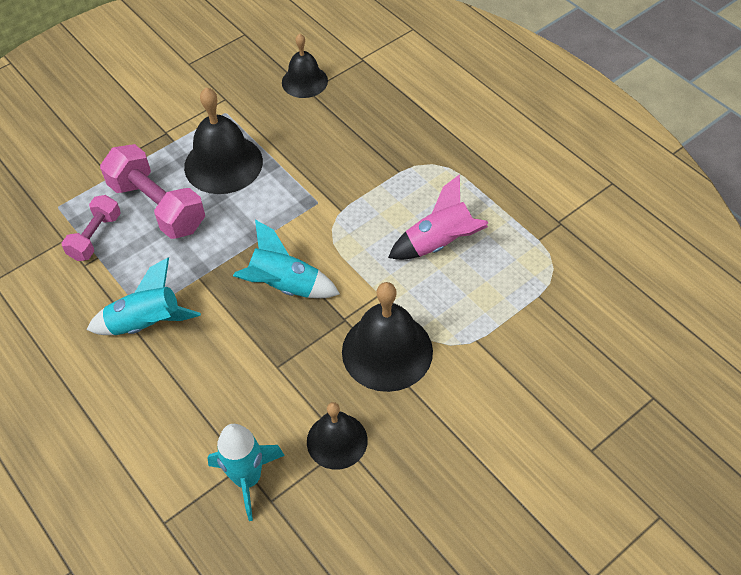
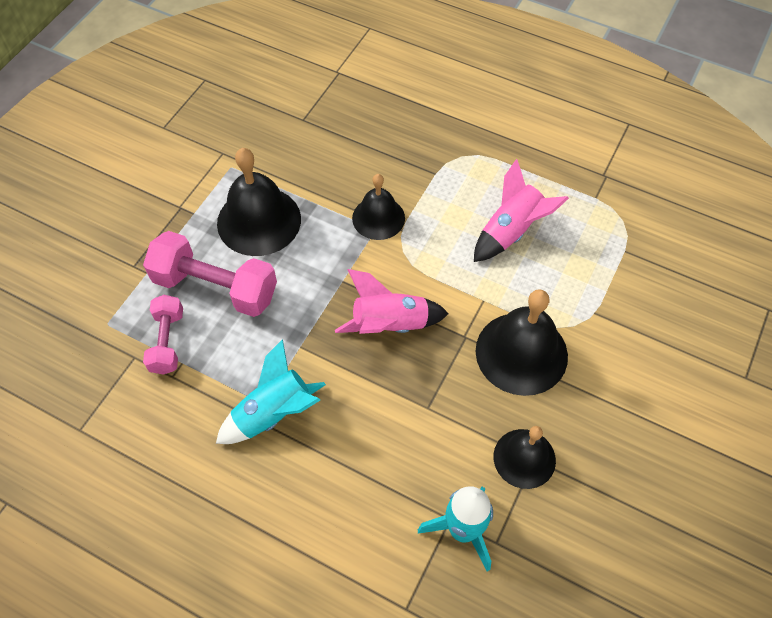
camera: 25 degrees left, 5 degrees up
turquoise rocket [233,220,340,298] -> pink rocket [335,269,449,334]
black bell [282,34,328,98] -> black bell moved to [352,174,405,240]

